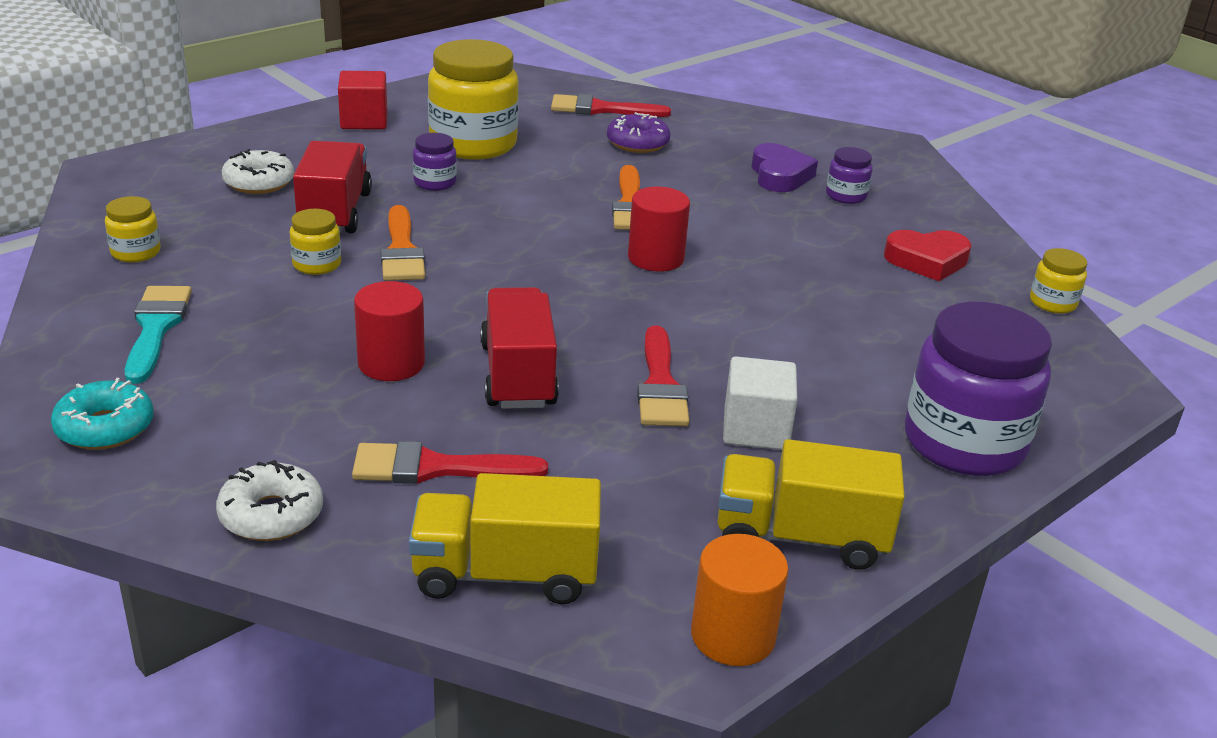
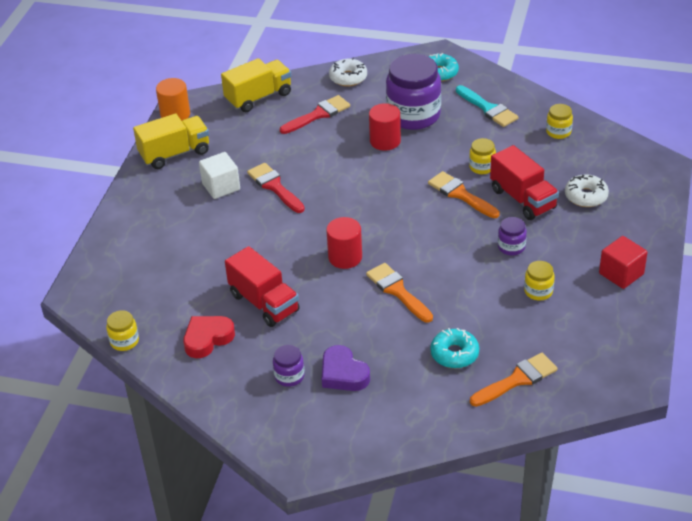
camera: 150 degrees right, 10 degrees up
yellow jar [428,39,519,160] -> yellow jar [524,261,555,301], size x0.46
red truck [480,287,559,409] -> red truck moved to [225,246,300,327]
red brush [551,94,671,117] -> orange brush [470,353,558,407]
purple donut [607,112,671,153] -> turquoise donut [430,328,479,368]
purple jar [905,302,1052,476] -> purple jar moved to [386,54,441,130]

